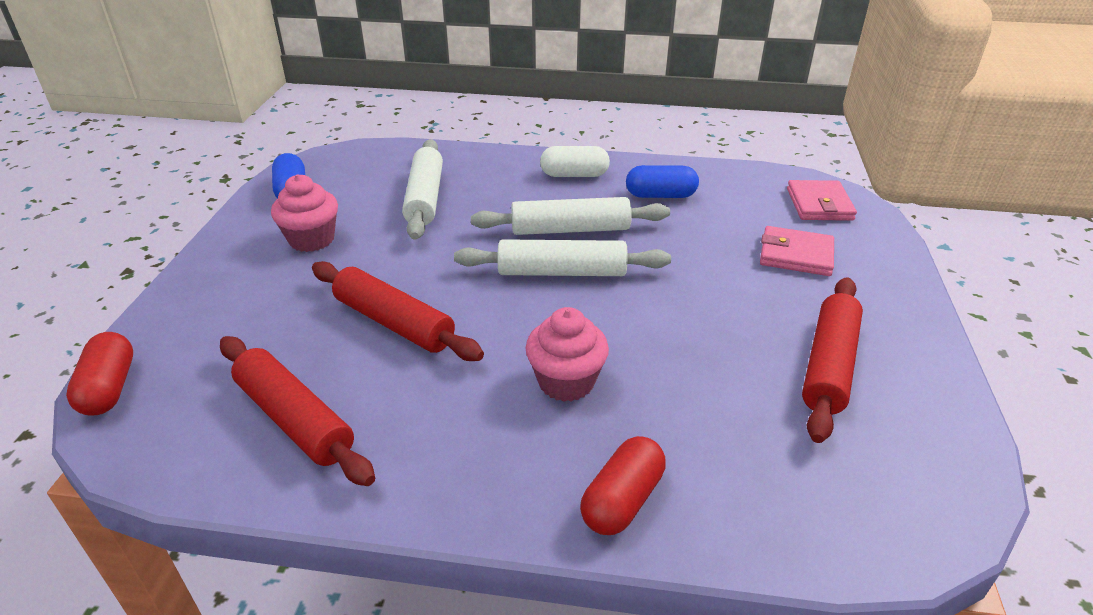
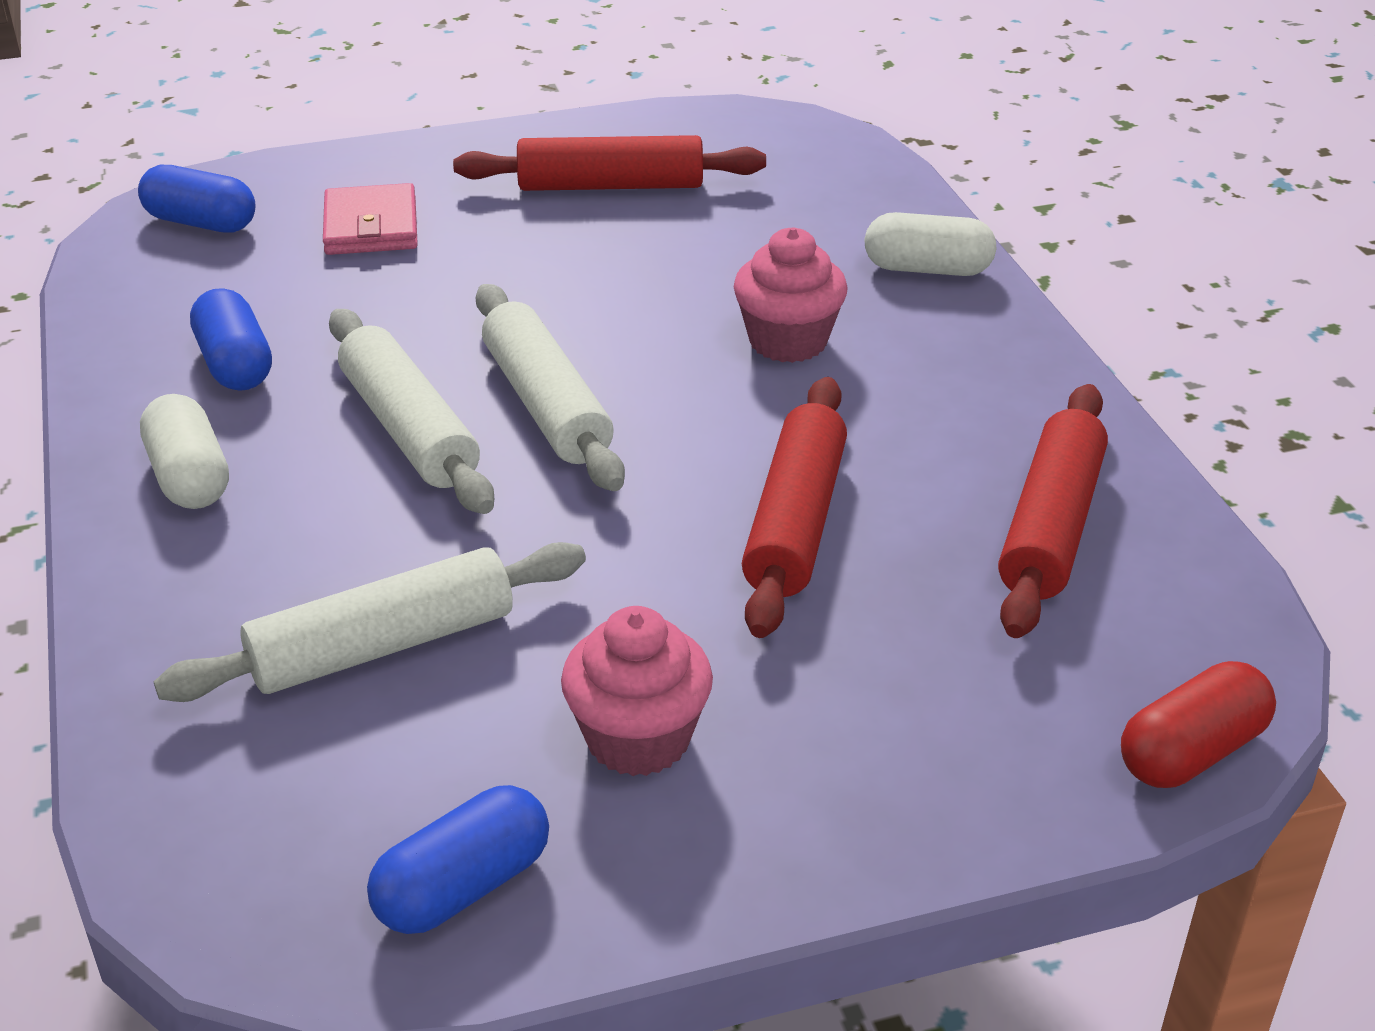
camera: 115 degrees left, 0 degrees up
red capsule [580,436,666,535] -> white capsule [864,212,996,276]
pink wallet [787,180,857,221] -> blue capsule [138,165,256,233]

